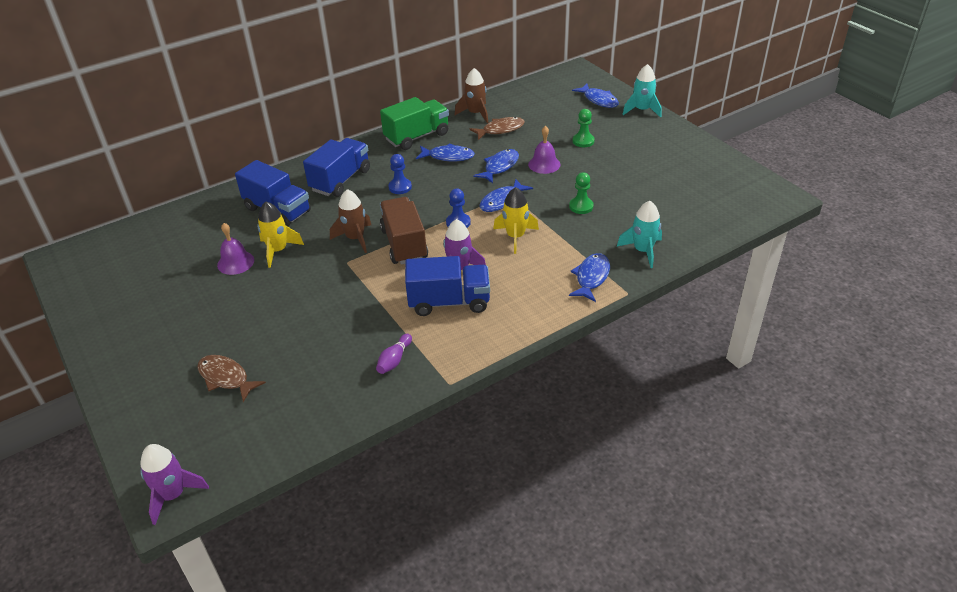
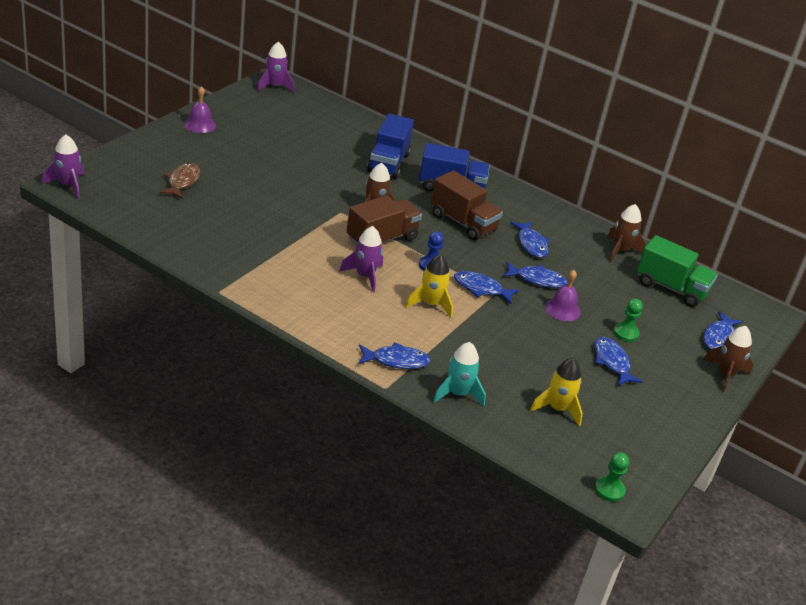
camera: 60 degrees right, 5 degrees down
purple bell [217,223,254,275] -> purple bell moved to [184,86,216,133]
yellow rocket [257,202,304,268] -> yellow rocket moved to [530,358,583,426]
purple bowling pin [376,334,412,374] -> none
green truck [380,97,449,150] -> green truck moved to [637,235,718,307]
blue pawn [388,154,412,194] -> brown truck [431,170,503,240]
blue truck [405,256,490,316] -> none
brown fish [469,117,525,140] -> none
green pawn [569,172,594,214] -> green pawn moved to [595,452,629,502]
turquoise rocket [623,64,661,118] -> brown rocket [703,326,753,392]
none -> purple rocket [257,41,295,93]
none -> blue fish [595,337,643,386]

